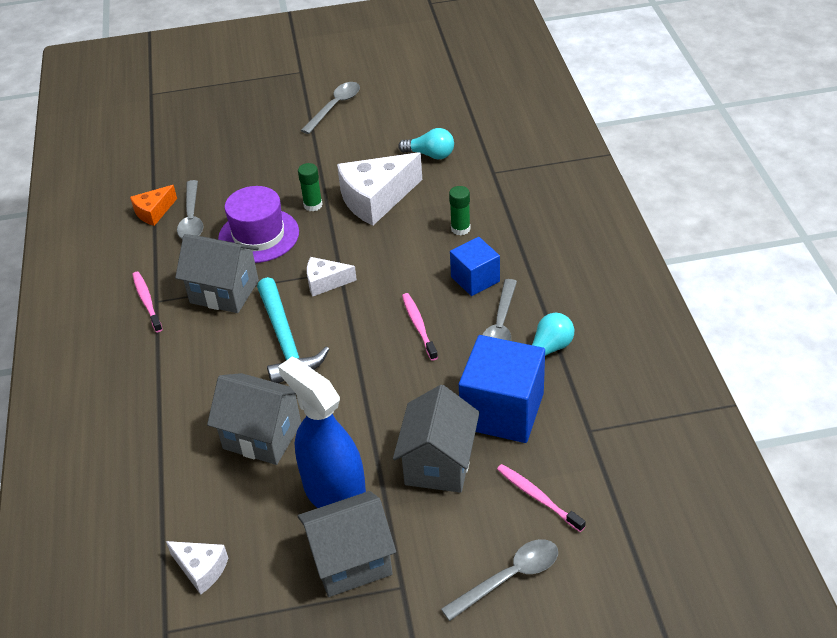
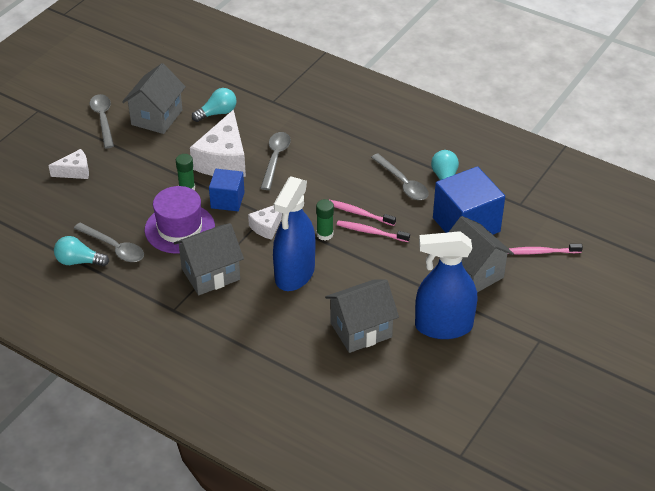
camera: 50 degrees left, 0 degrees up
orange cheese [130,185,177,226] -> turquoise light bulb [54,236,109,266]
pink toothbrush [132,272,163,332] -> pink toothbrush moved to [337,220,410,242]
white cheese [166,541,228,595] -> white cheese moved to [48,149,89,179]
turquoise hammer [257,277,329,383] -> blue spray bottle [273,176,315,291]
grey house [298,491,396,597] -> grey house moved to [122,63,186,134]
grey spoon [441,539,558,621] -> grey spoon moved to [261,132,291,190]
green glue stick [449,186,471,236] -> green glue stick moved to [316,199,334,241]
blue cube [450,237,500,296] -> blue cube moved to [209,169,245,211]

